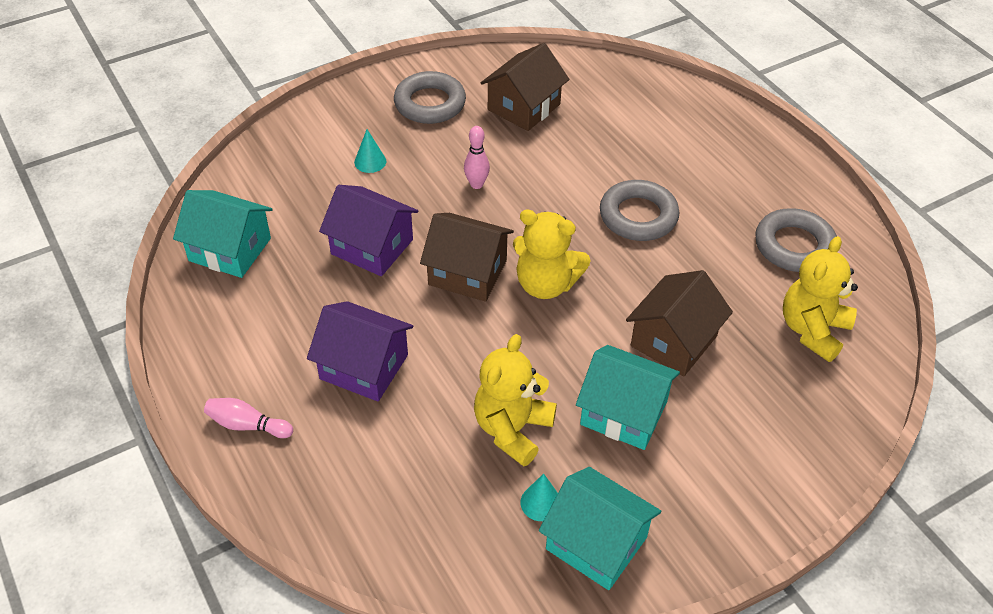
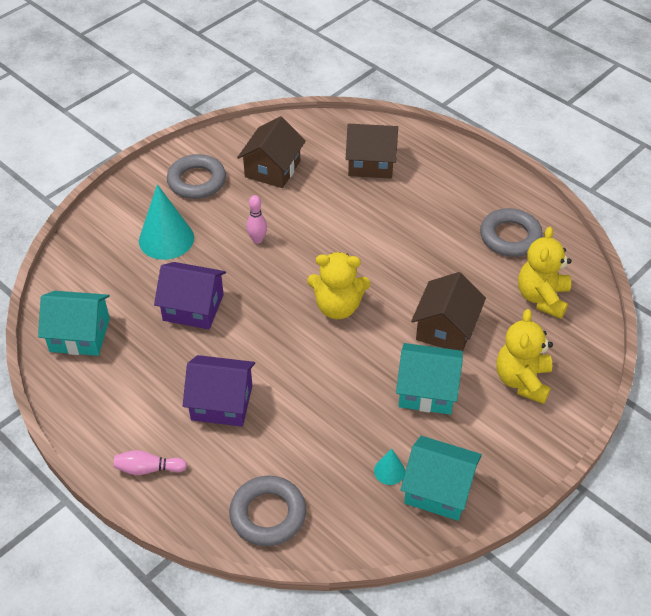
camera: 15 degrees left, 0 degrees up
turquoise cone [354,129,386,173] -> turquoise cone [139,184,194,260], size x2.11
brown house [420,213,514,302] -> brown house moved to [346,124,398,179]
yellow teddy bear [474,334,557,467] -> yellow teddy bear moved to [496,309,553,404]
grey ring [600,180,679,241] -> grey ring moved to [229,475,306,546]

